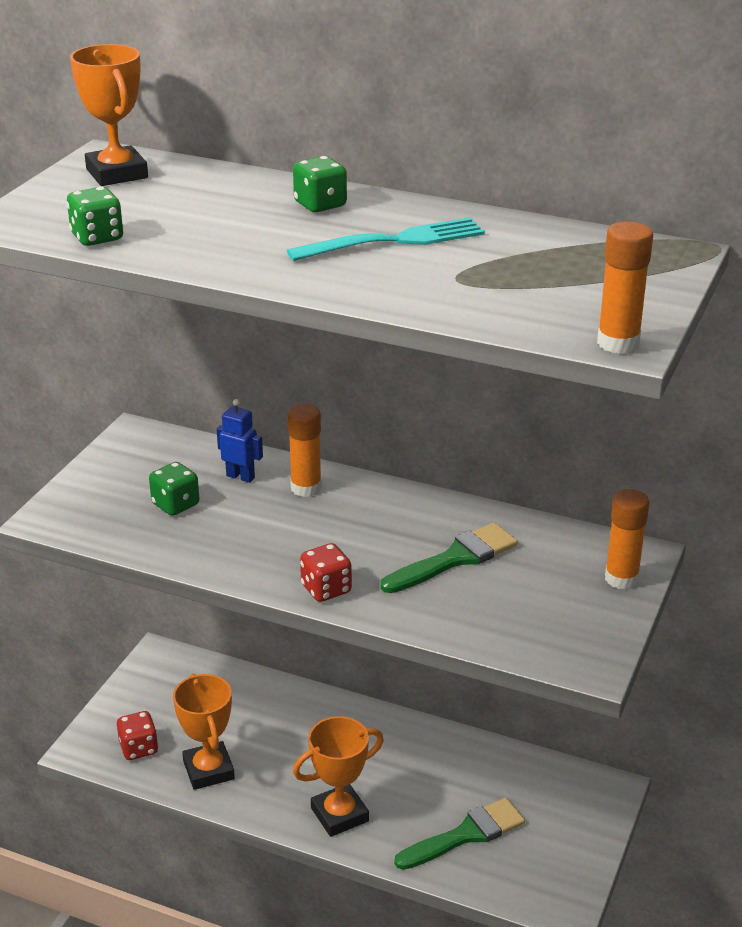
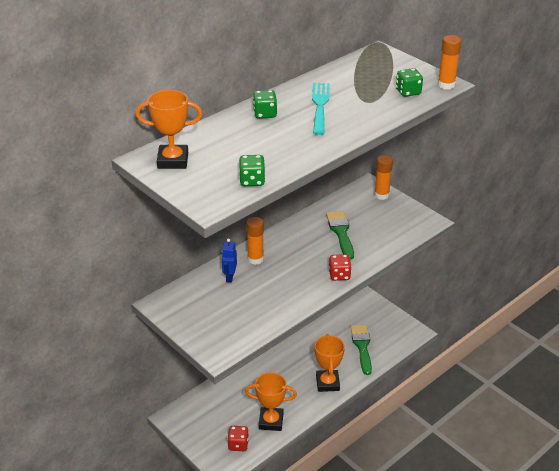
camera: 65 degrees left, 5 degrees up
green dice [149,462,199,516] -> green dice moved to [396,68,423,97]
blue robot [217,399,263,483] -> blue robot turned 45 degrees counterclockwise [222,238,237,282]

